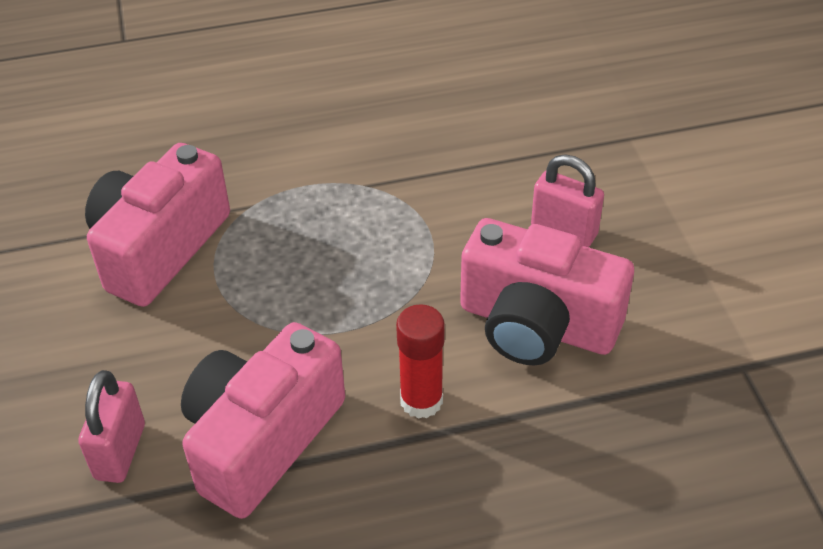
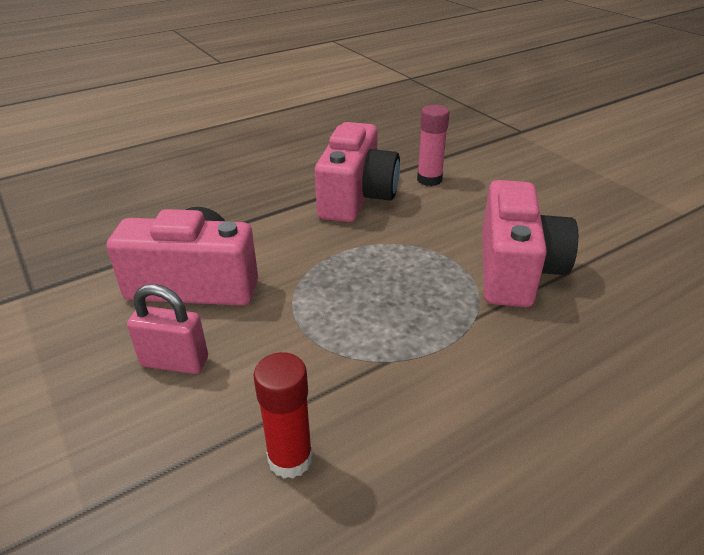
camera: 160 degrees right, 10 degrees down
pink padlock [78,370,145,483] -> pink glue stick [417,105,450,186]
red glue stick [396,304,445,419] -> red glue stick moved to [253,352,313,479]

